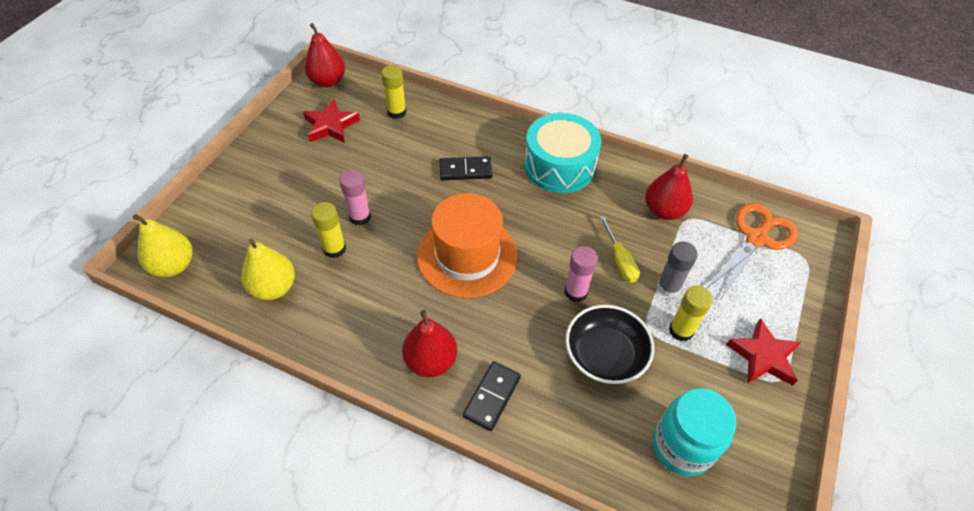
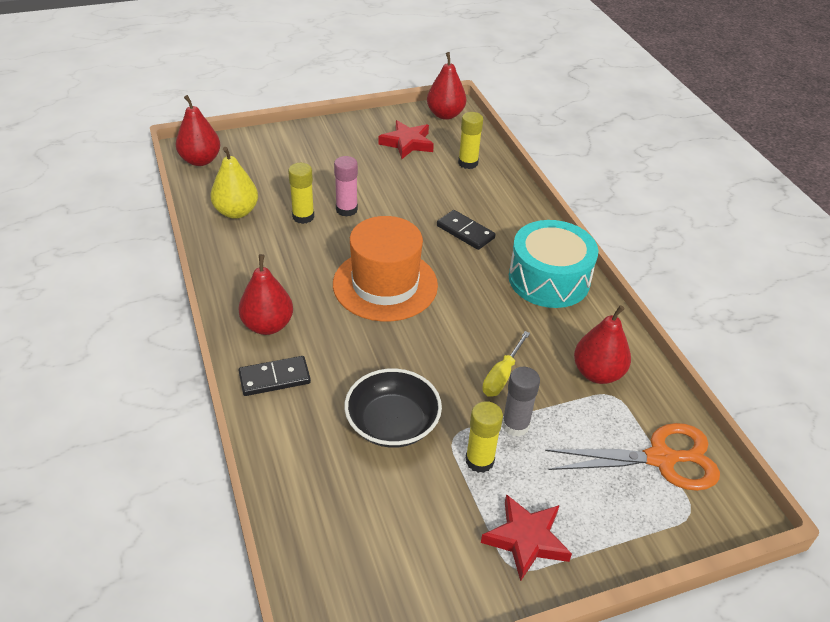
camera: 45 degrees right, 10 degrees down
yellow pear [133,214,193,277] -> red pear [176,95,220,166]
pink glue stick [564,246,598,302] -> none
turquoise jar [653,388,737,476] -> none

